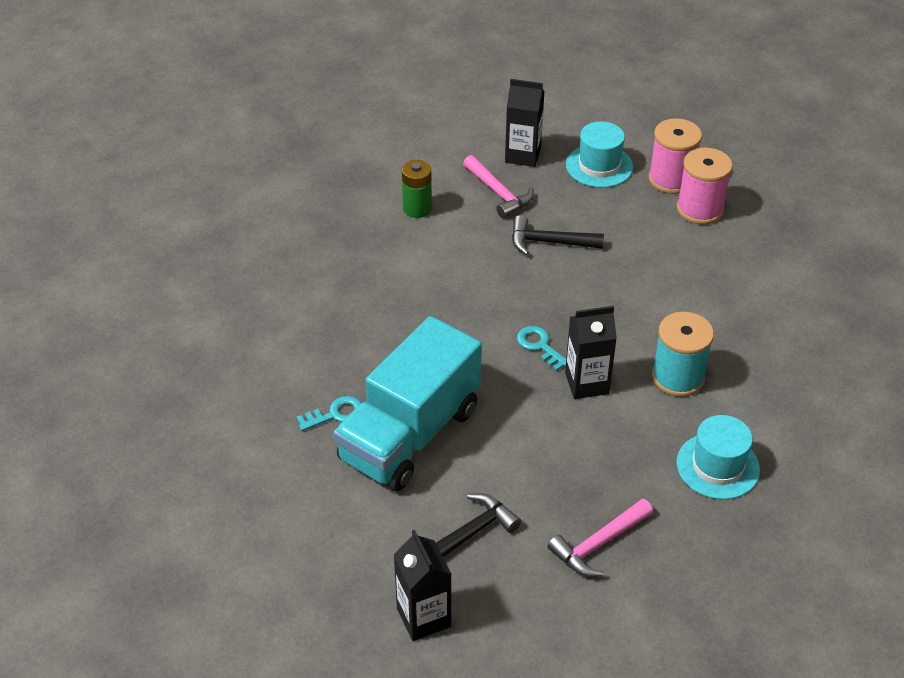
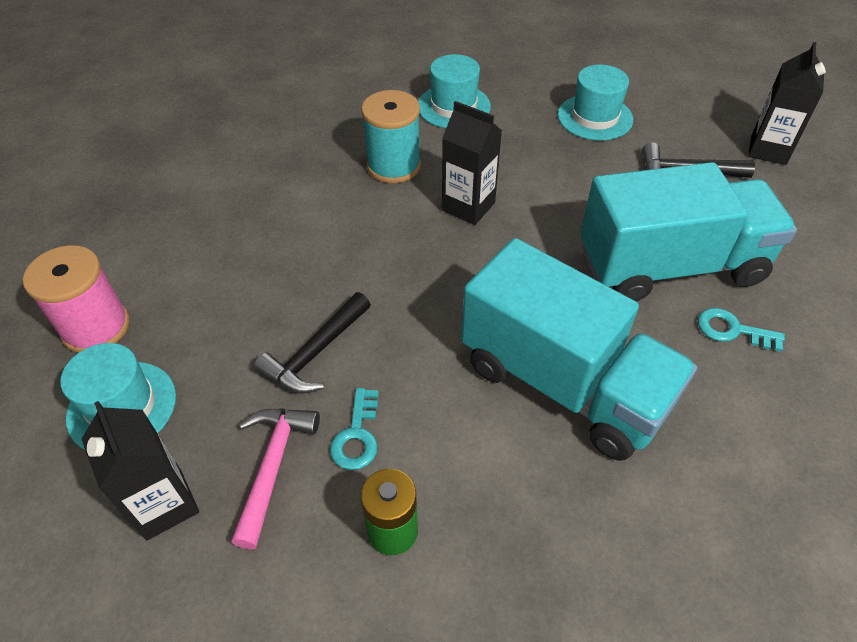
camera: 135 degrees left, 5 degrees up
black hammer [512,215,604,255] -> black hammer turned 75 degrees clockwise [254,292,371,393]
turquoise key [517,326,566,371] -> turquoise key moved to [330,388,379,470]
pink hammer [547,498,653,577] -> turquoise hat [558,65,633,140]
pink spool [677,148,733,224] -> none
none -> turquoise truck [461,238,697,461]

